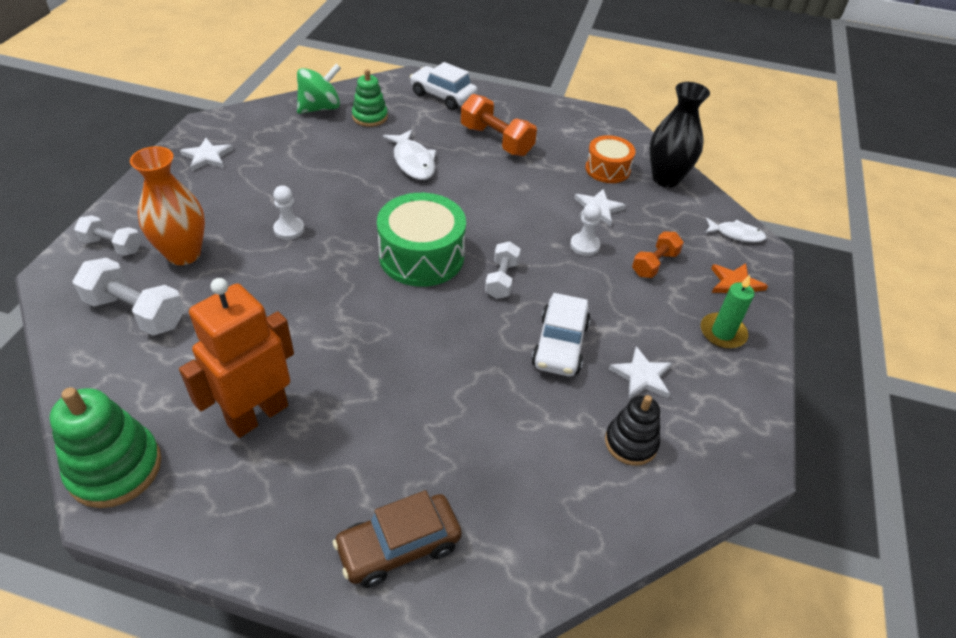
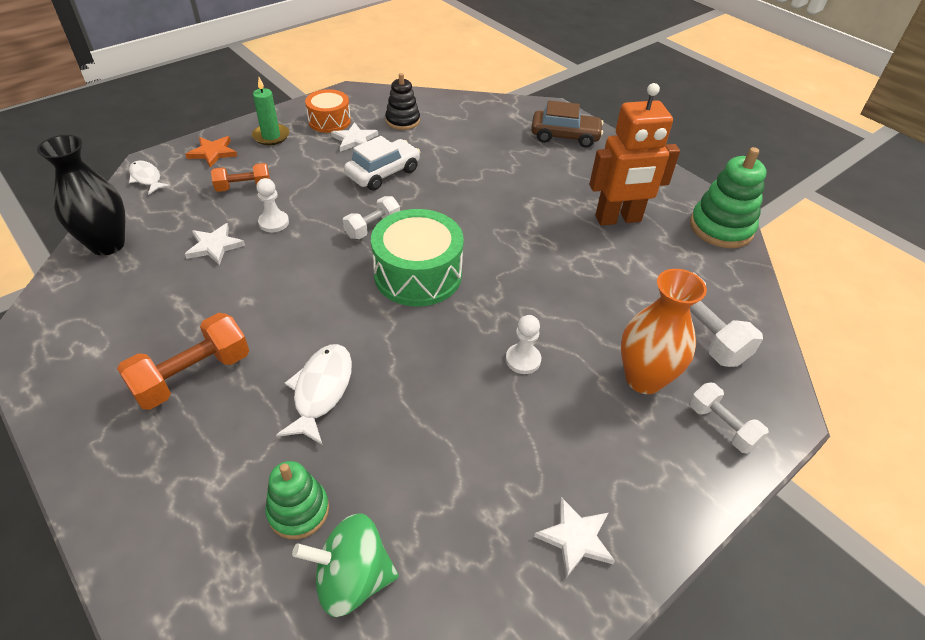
camera: 145 degrees left, 0 degrees up
white car [410,62,478,110] -> none
orange dumbbell [461,94,537,156] -> orange dumbbell turned 60 degrees clockwise [117,313,249,410]
orange drum [585,135,636,183] -> orange drum moved to [305,89,351,133]

